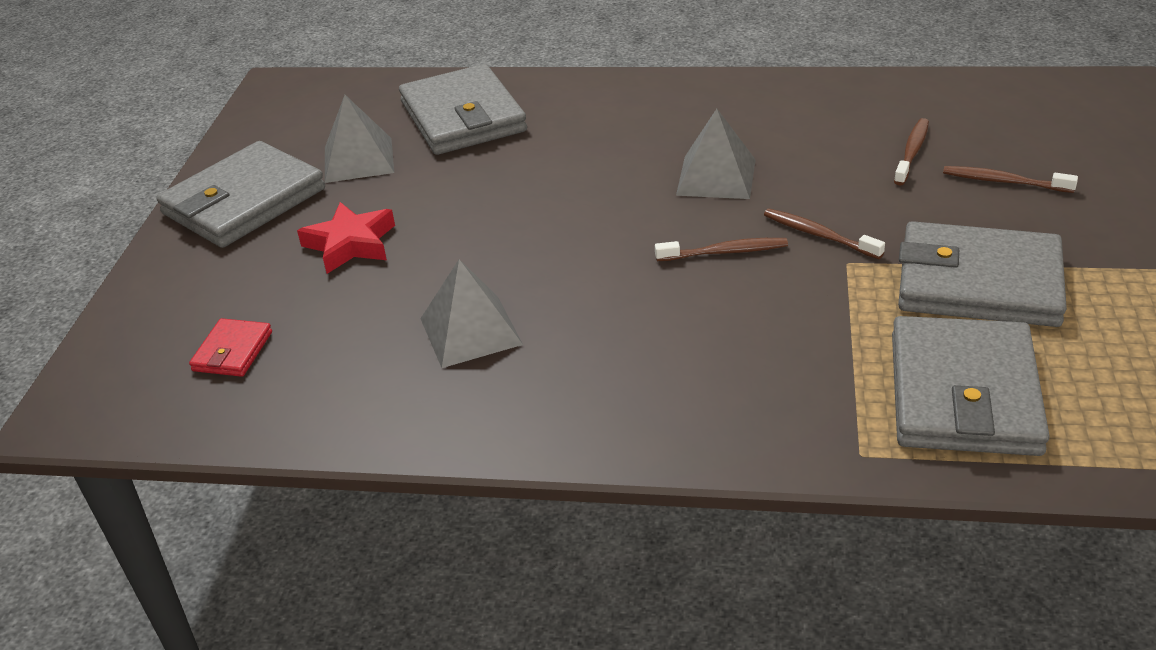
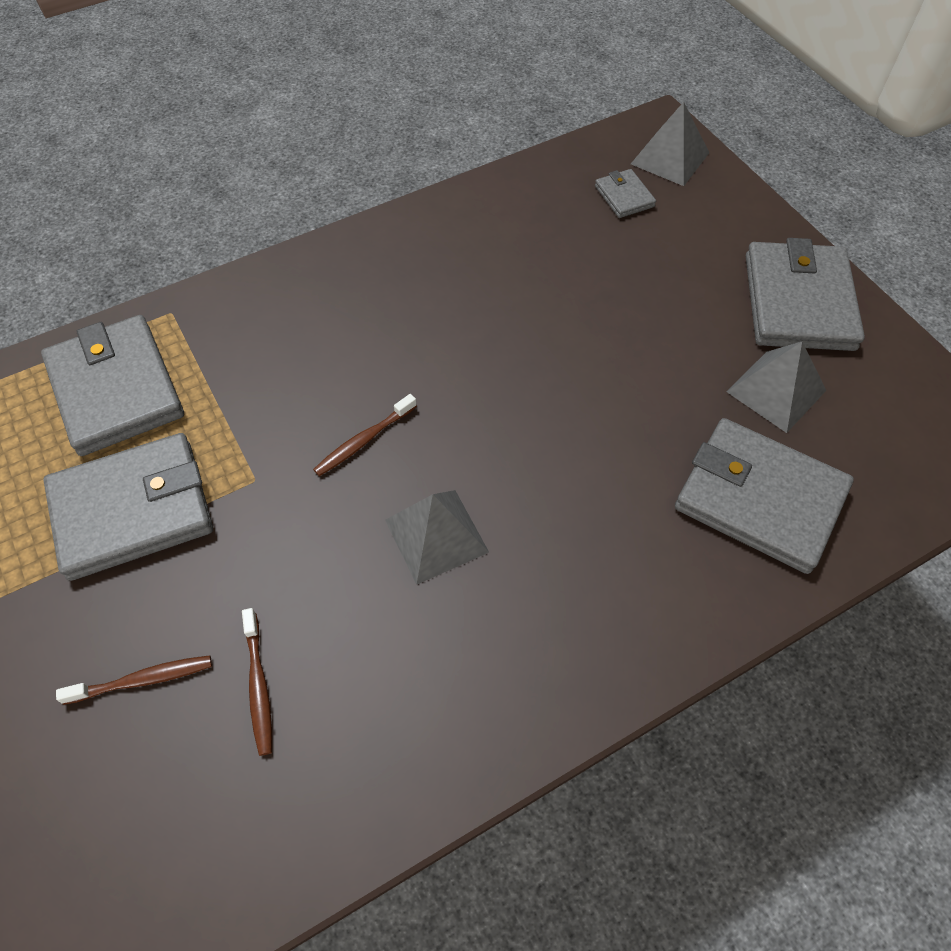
camera: 140 degrees right, 20 degrees up
red wallet [189,318,272,377] -> grey wallet [595,169,656,218]
red star [297,202,395,274] -> none
grey pyramid [420,259,523,368] -> grey pyramid moved to [631,102,709,186]
brown toothbrush [764,209,885,259] -> none

